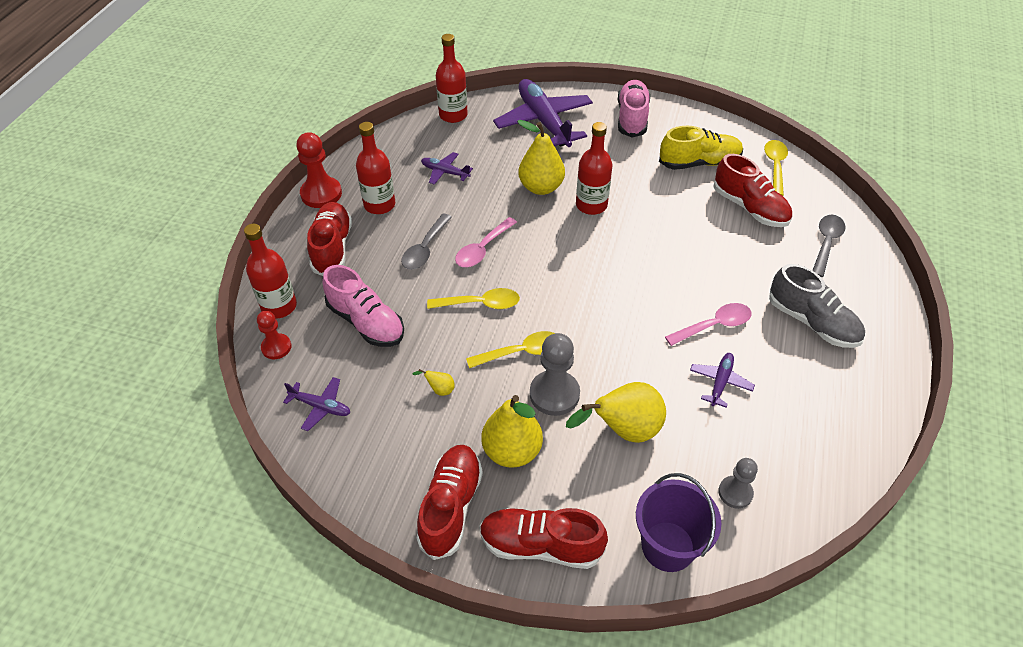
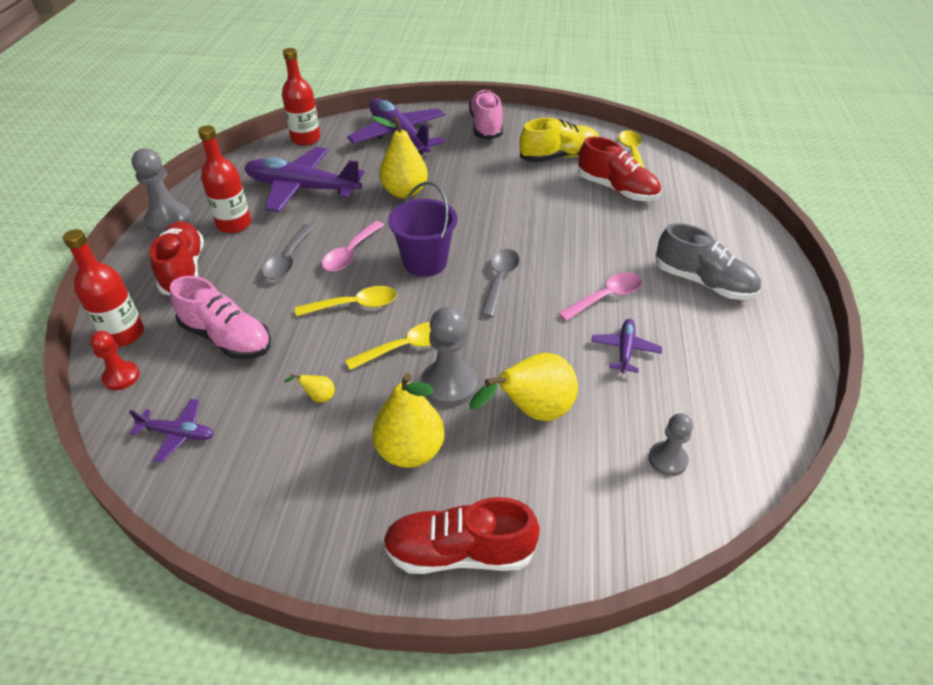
camera: 10 degrees left, 5 degrees down
red pawn [296,132,342,208] -> grey pawn [131,148,192,234]
red shoe [417,445,483,560] -> none
purple plane [421,152,473,185] -> purple plane [244,147,365,212], size x2.15
red bottle [576,122,612,215] -> none
purple bucket [636,473,722,572] -> purple bucket moved to [388,182,457,277]
grey spoon [812,215,846,277] -> grey spoon moved to [480,249,520,317]

